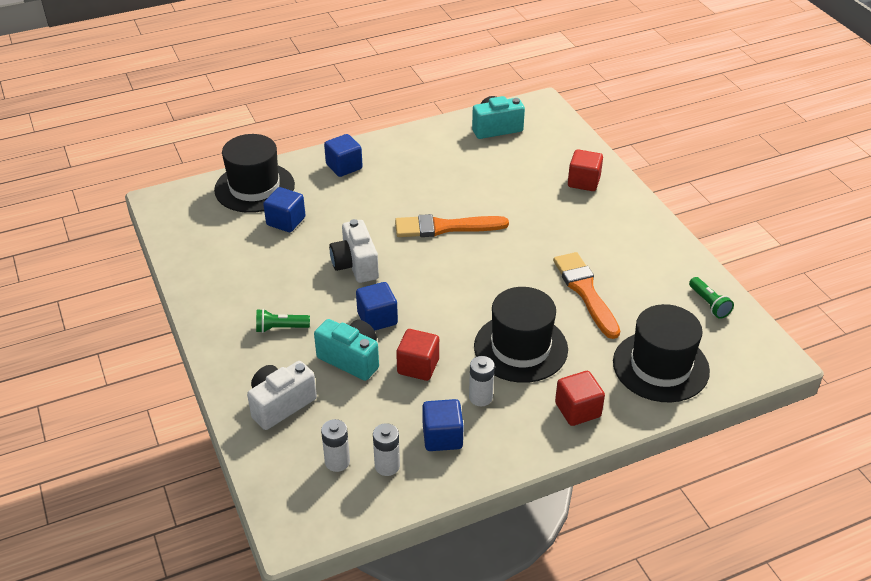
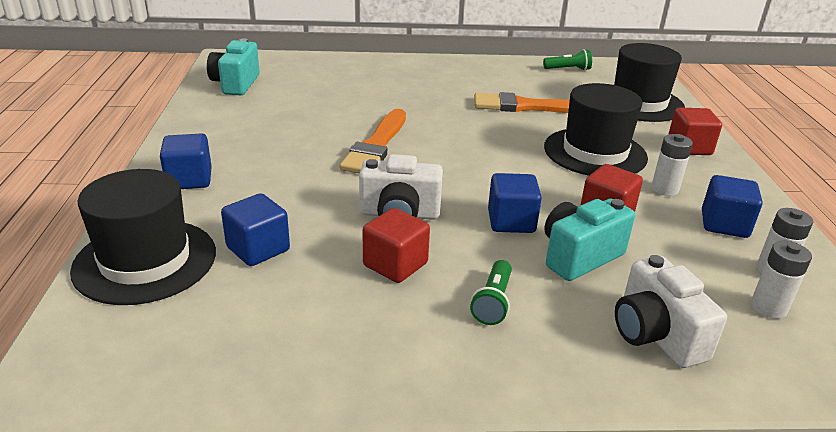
camera: 70 degrees left, 10 degrees down
red cube [568,149,603,191] -> red cube moved to [363,208,430,283]

